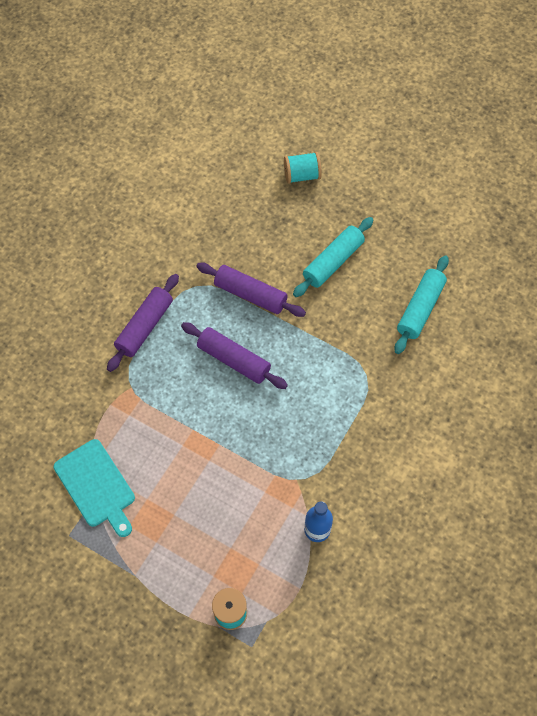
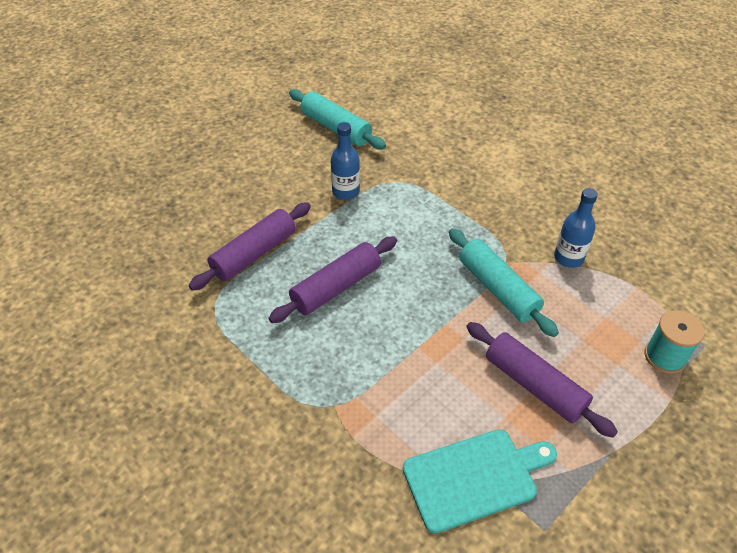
camera: 75 degrees left, 15 degrees down
purple rolling pin [107,274,179,372] -> purple rolling pin moved to [466,322,618,438]
turquoise spool [284,152,322,184] -> none
turquoise rolling pin [293,217,373,297] -> turquoise rolling pin moved to [449,228,559,337]
none -> blue bottle [331,122,360,200]

